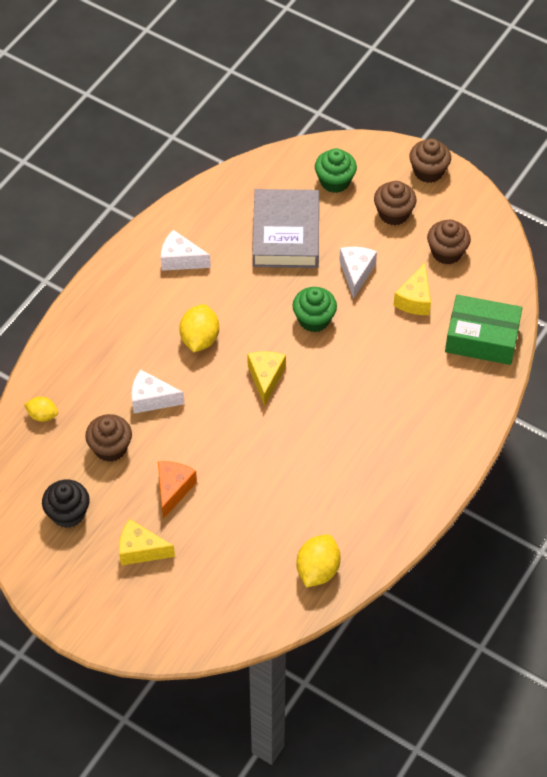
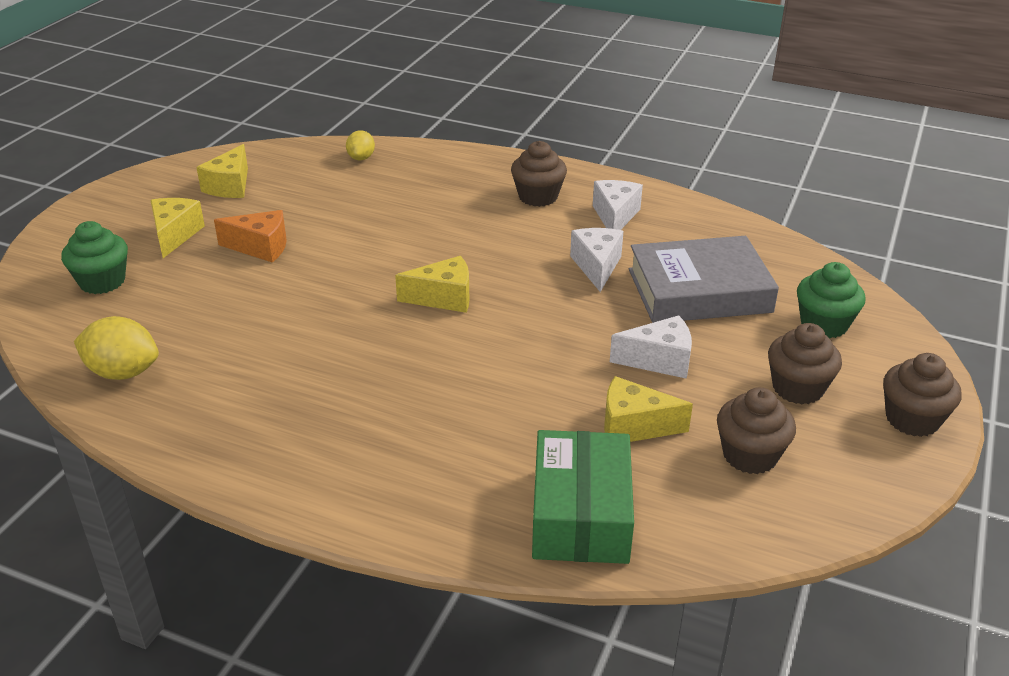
camera: 80 degrees right, 20 degrees down
black cupcake [42,480,90,528] -> yellow cheese [196,144,248,198]
brown cupcake [85,414,132,462] -> brown cupcake moved to [511,141,567,207]
white cheese [131,369,184,413] -> white cheese moved to [570,228,624,292]
yellow lemon [179,304,219,352] -> none
green cupcake [293,287,337,332] -> green cupcake moved to [61,221,128,294]

